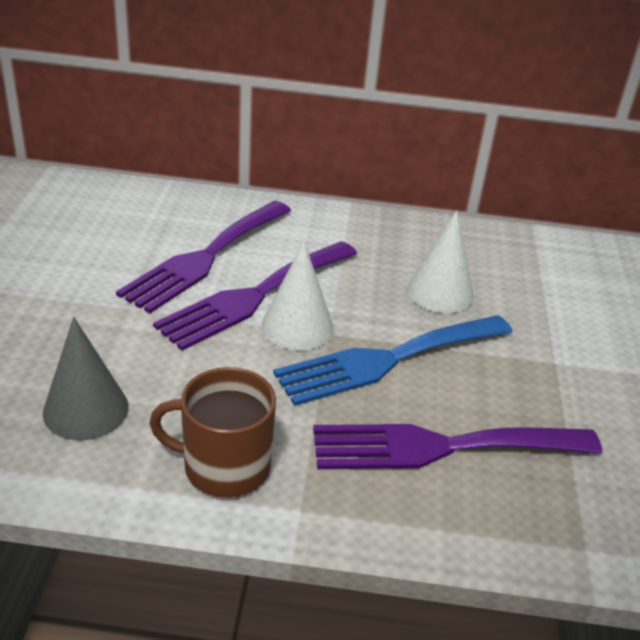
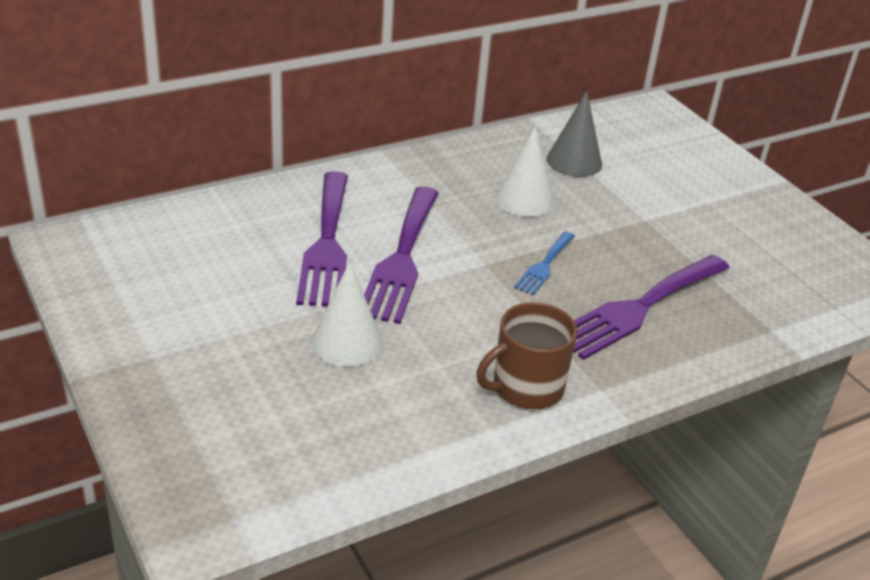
camera: 35 degrees left, 0 degrees up
grey cone [43,317,129,440] -> grey cone moved to [546,91,602,177]
white cone [262,241,334,350] -> white cone moved to [311,261,383,367]
blue fork [273,315,512,406] -> blue fork [514,231,575,295], size x0.51

